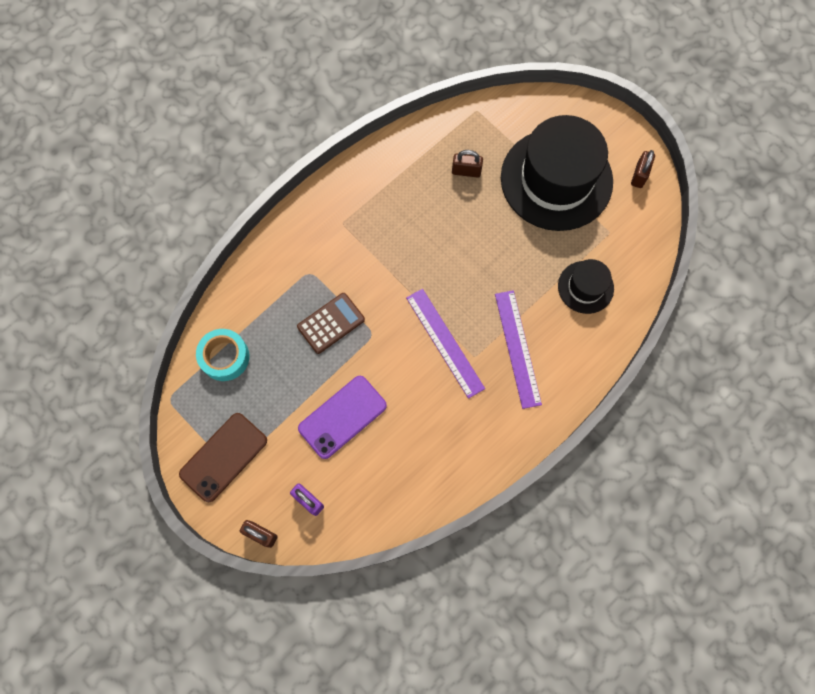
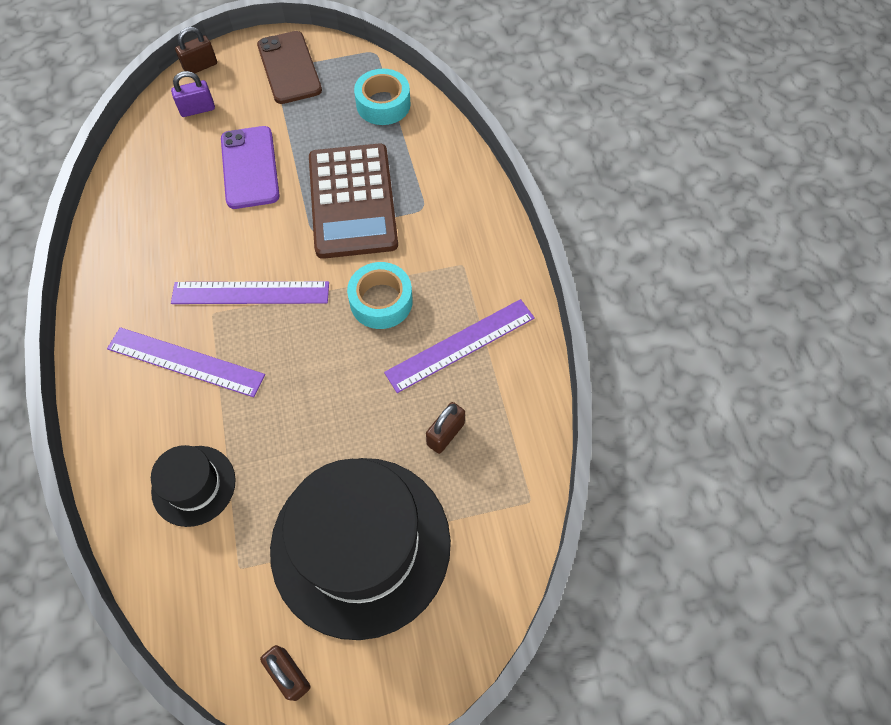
camera: 120 degrees right, 10 degrees down
brown calculator [297,293,365,354] -> brown calculator [309,144,398,259], size x1.78
none -> turquoise tape [347,262,413,329]
none -> purple ruler [384,299,535,393]

